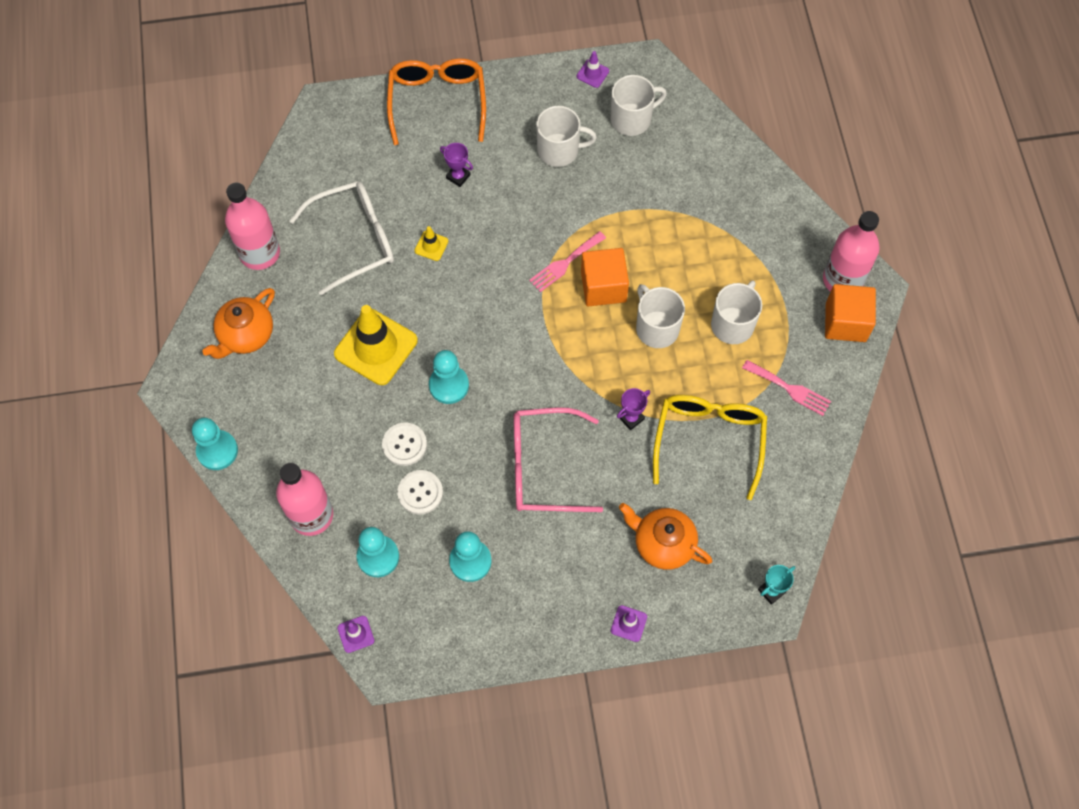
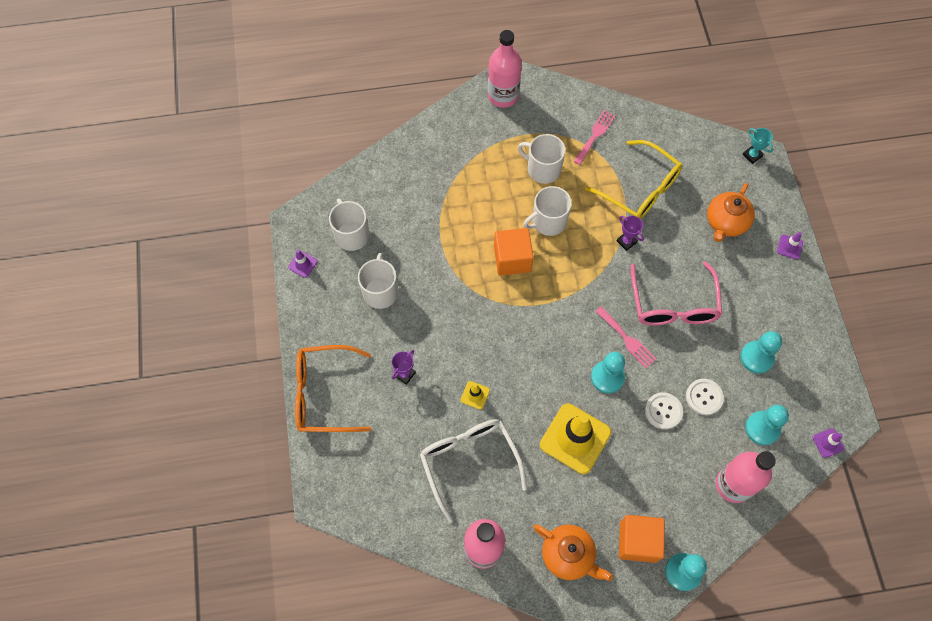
camera: 90 degrees left, 0 degrees up
pink fork [529,231,606,292] -> pink fork moved to [595,306,657,368]
yellow glasses [653,395,767,500] -> yellow glasses turned 150 degrees counterclockwise [585,140,683,219]
orange cube [825,284,876,342] -> orange cube moved to [619,515,665,563]

